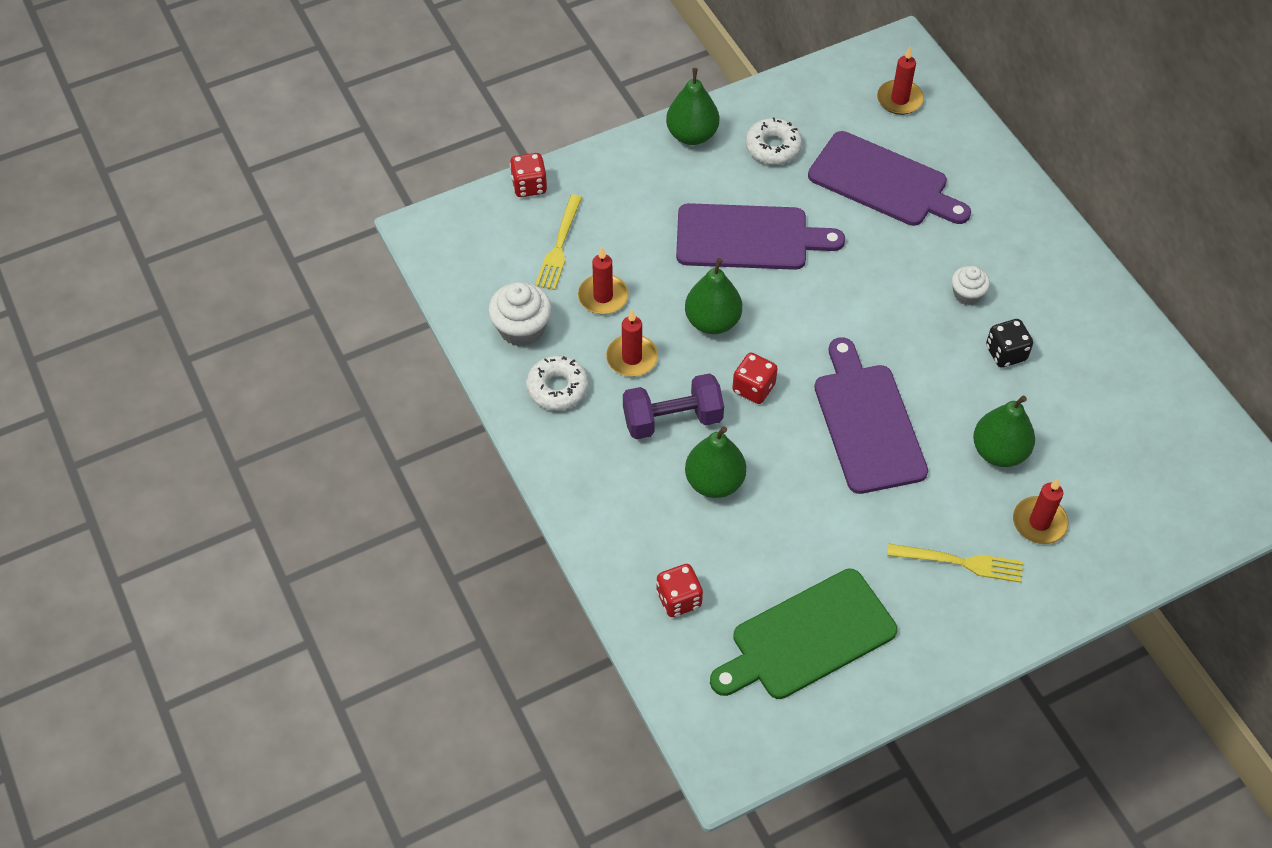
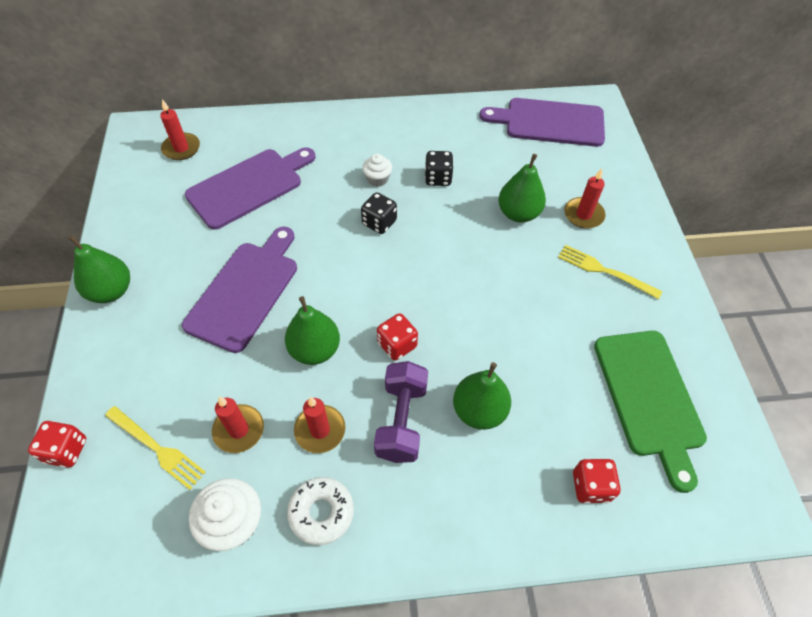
camera: 70 degrees left, 0 degrees up
white donut [746,117,802,165] -> none
purple cutting board [814,337,928,494] -> purple cutting board moved to [479,98,605,147]
yellow fork [887,544,1023,583] -> yellow fork turned 90 degrees counterclockwise [558,245,662,299]
none -> black dice [361,192,397,234]

